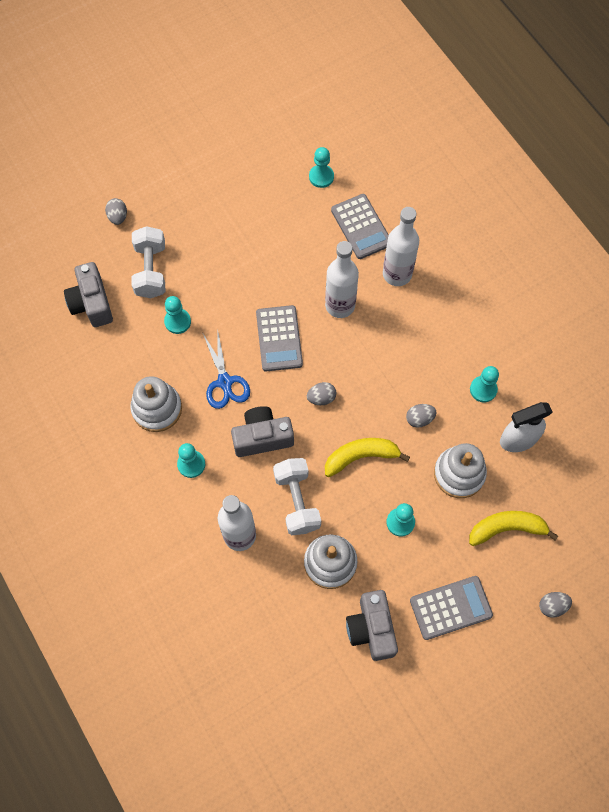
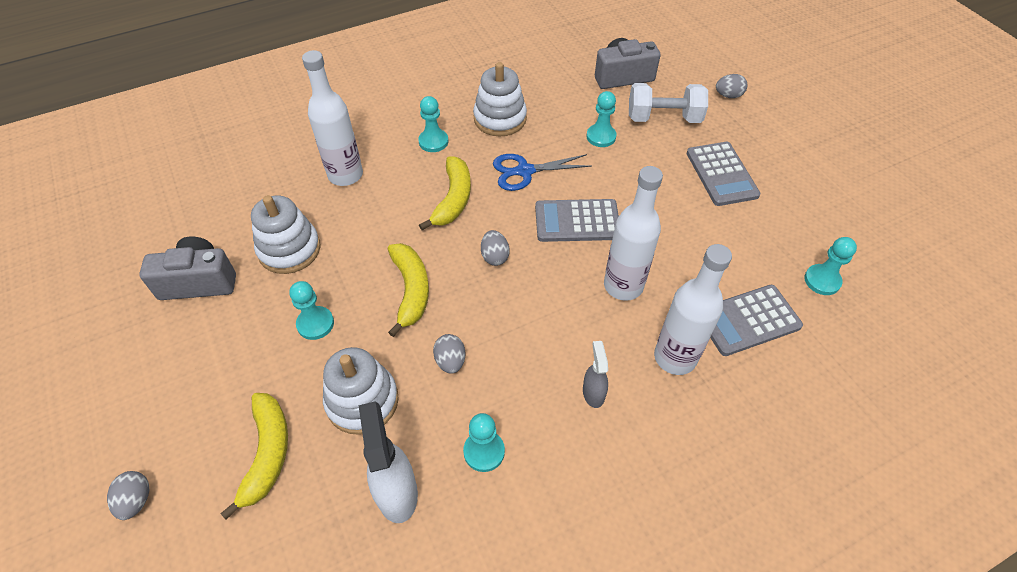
camera: 95 degrees right, 15 degrees down
grey camera [231,406,294,457] -> yellow banana [419,156,471,230]
white dumbbell [273,458,321,535] -> none
grey calculator [410,576,493,640] -> grey calculator moved to [686,142,760,206]
none -> grey spray bottle [583,341,608,408]

